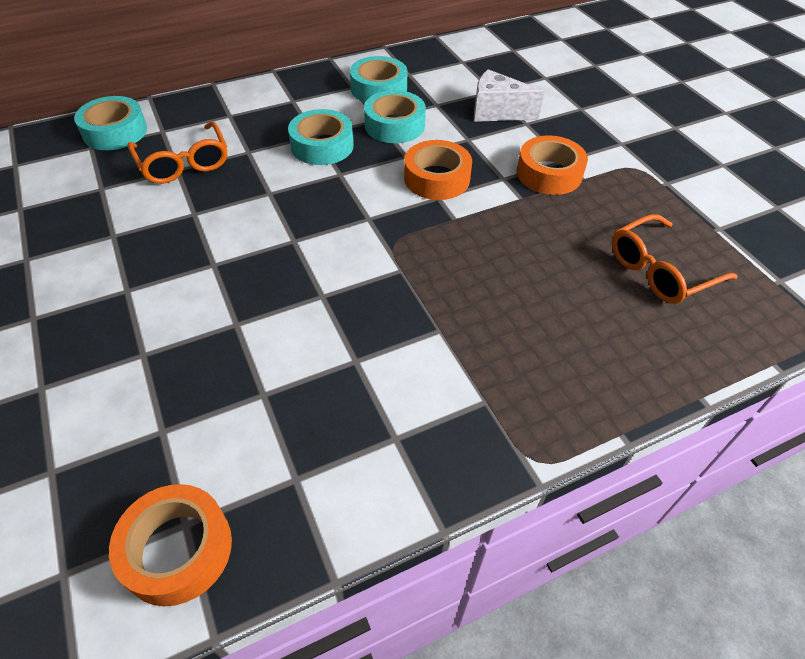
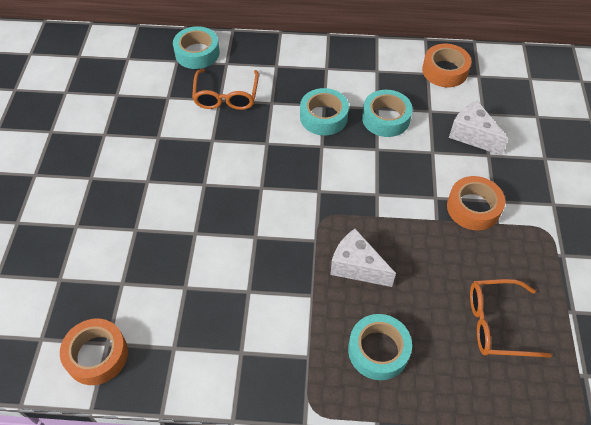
camera: 30 degrees right, 5 degrees up
turquoise tape [350,56,407,102] -> turquoise tape moved to [348,314,412,380]
orange tape [404,140,472,200] -> orange tape moved to [422,44,471,87]
none -> white cheese [330,229,396,287]

